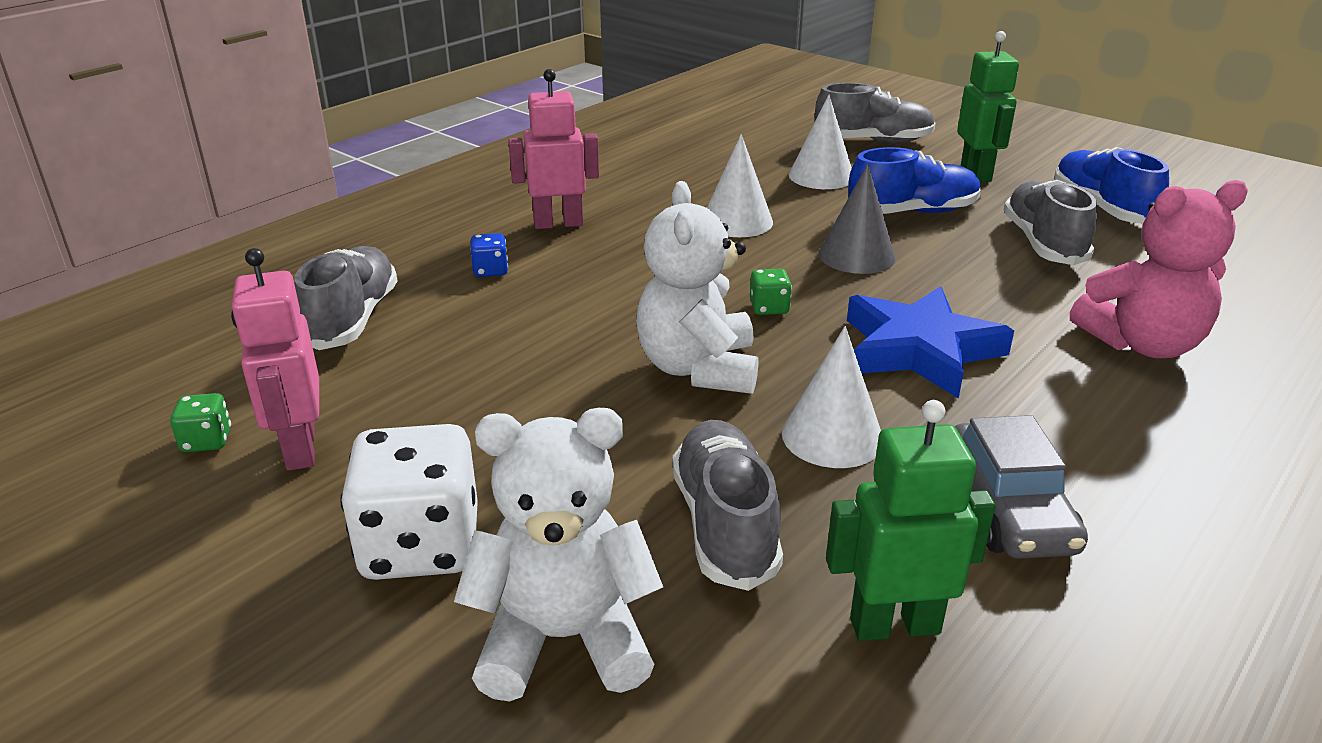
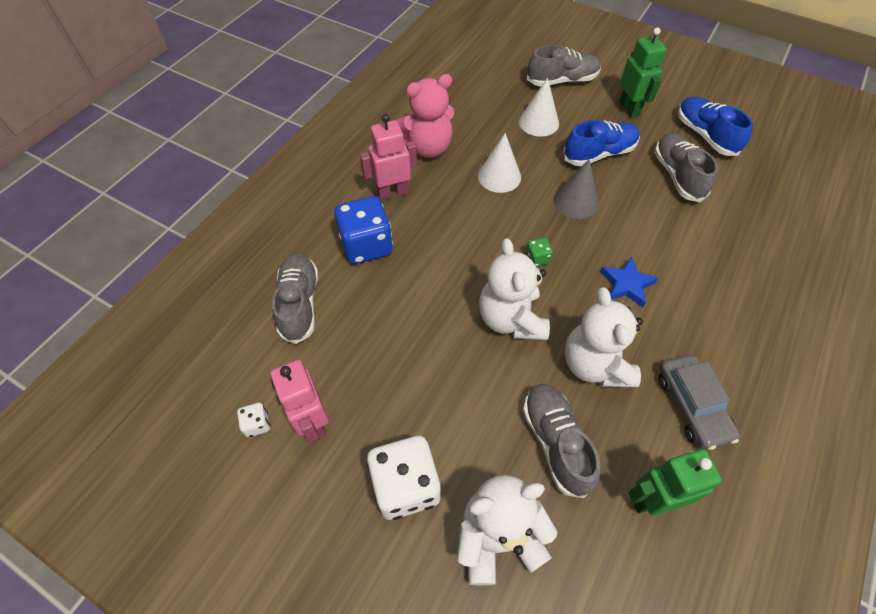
camera: 10 degrees left, 25 degrees up
green dice [170,393,231,452] -> white dice [237,403,270,437]
blue dice [471,233,508,277] -> blue dice [334,196,393,264], size x2.25
white cone [782,326,881,468] -> white teddy bear [565,287,643,387]
blue star [847,286,1014,399] -> blue star [600,256,658,308], size x0.61
pink teddy bear [1070,180,1248,358] -> pink teddy bear moved to [396,74,454,158]

